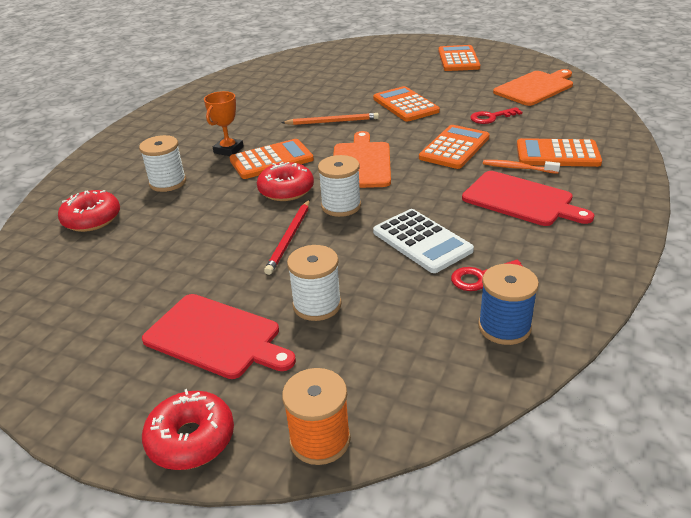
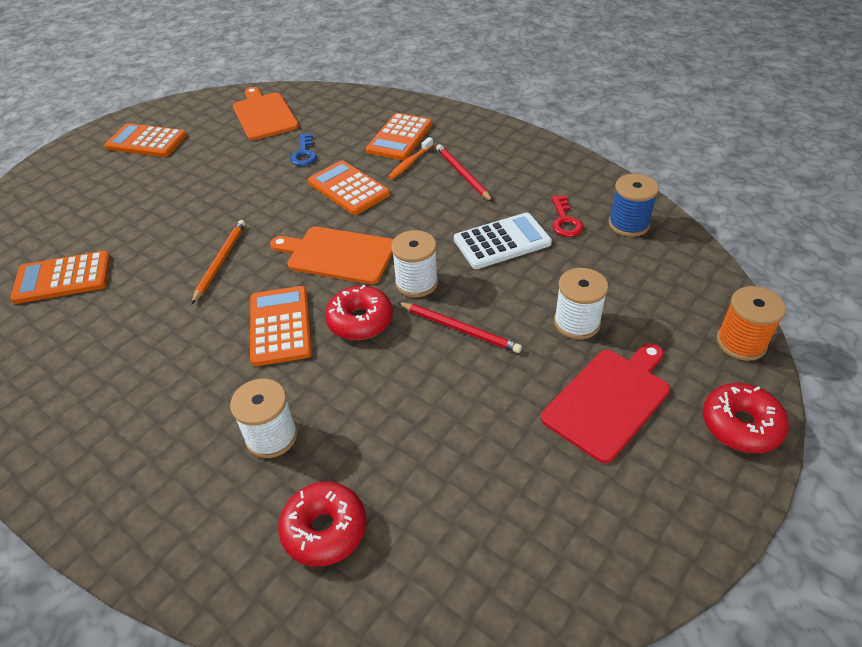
camera: 75 degrees left, 10 degrees up
orange trophy [204,91,244,156] -> none
orange calculator [373,86,440,122] -> orange calculator moved to [10,251,110,304]
red cutting board [462,171,594,226] -> red pencil [436,144,493,202]
red key [470,107,522,124] -> blue key [290,133,317,166]

